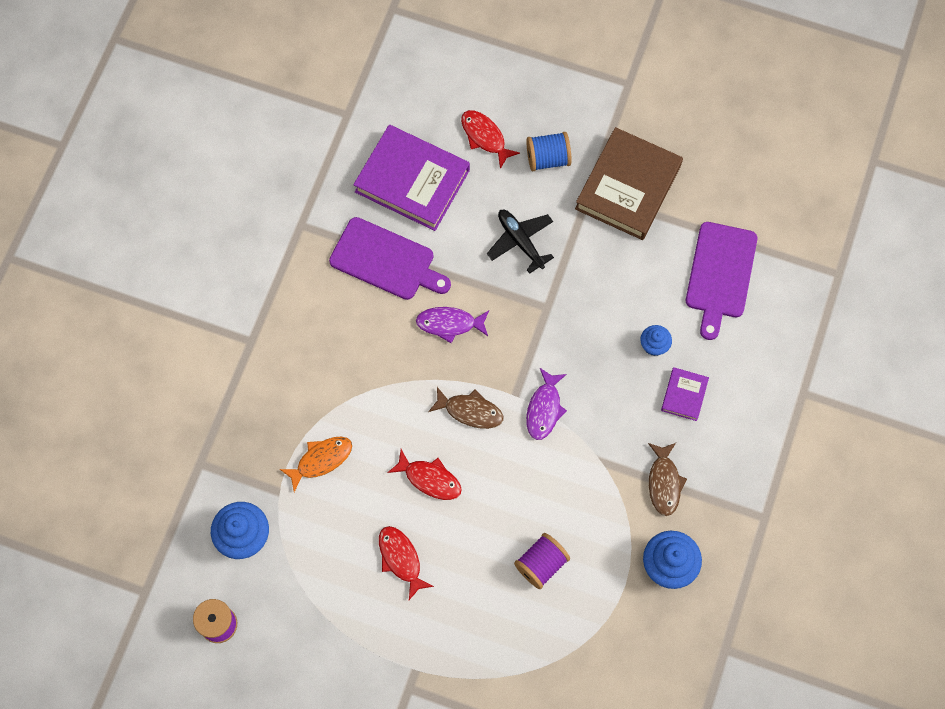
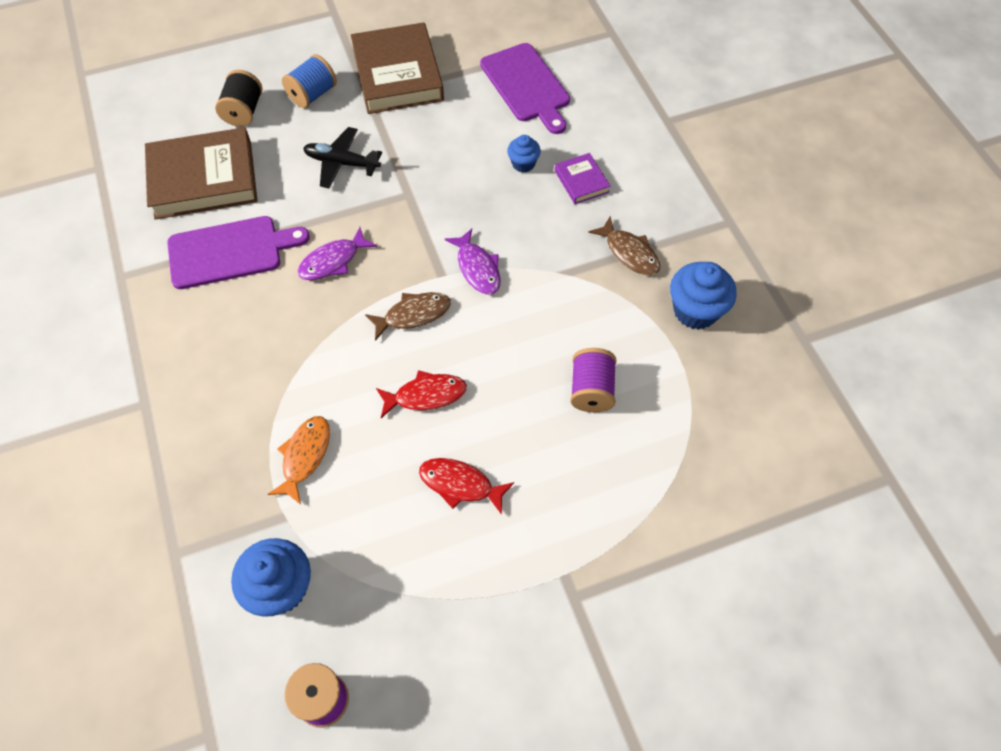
camera: 40 degrees left, 10 degrees down
purple book [353,125,470,231] -> brown book [145,127,258,220]
red fish [461,110,520,169] -> black spool [215,70,262,127]

